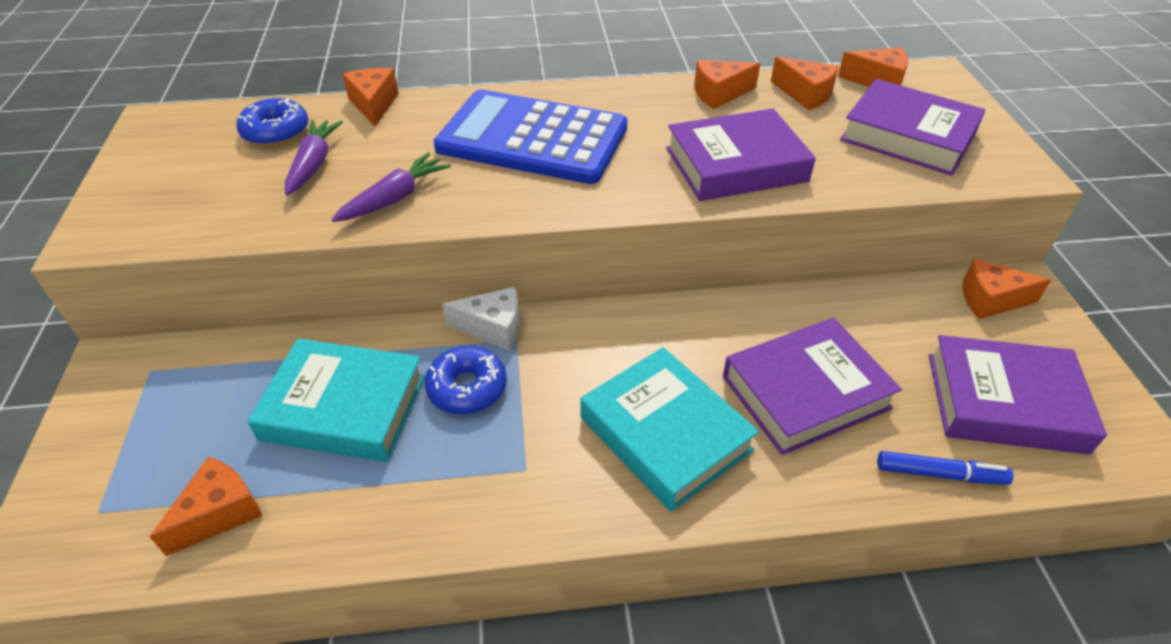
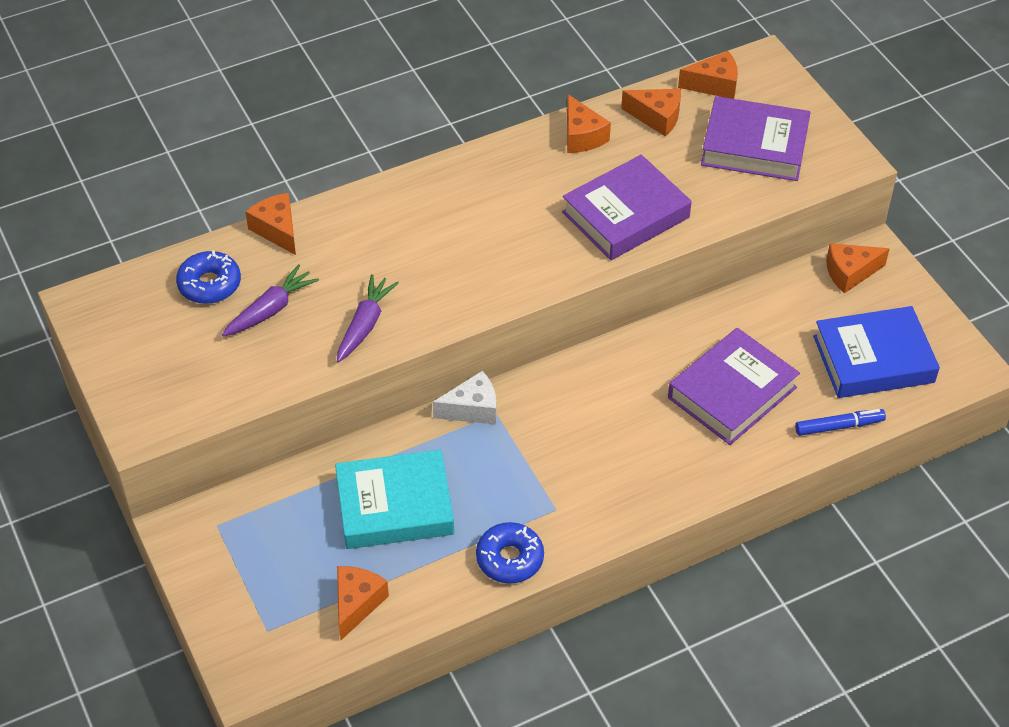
camera: 20 degrees left, 5 degrees up
purple carrot [285,120,343,196] -> purple carrot turned 60 degrees clockwise [222,264,319,337]
blue donut [425,346,507,414] -> blue donut moved to [476,522,544,583]
blue calculator [434,89,628,184] -> none
turquoise book [580,347,759,512] -> none
orange cheese [694,60,760,109] -> orange cheese turned 75 degrees counterclockwise [567,94,611,153]
purple book [929,335,1107,455] -> blue book [813,306,940,398]

